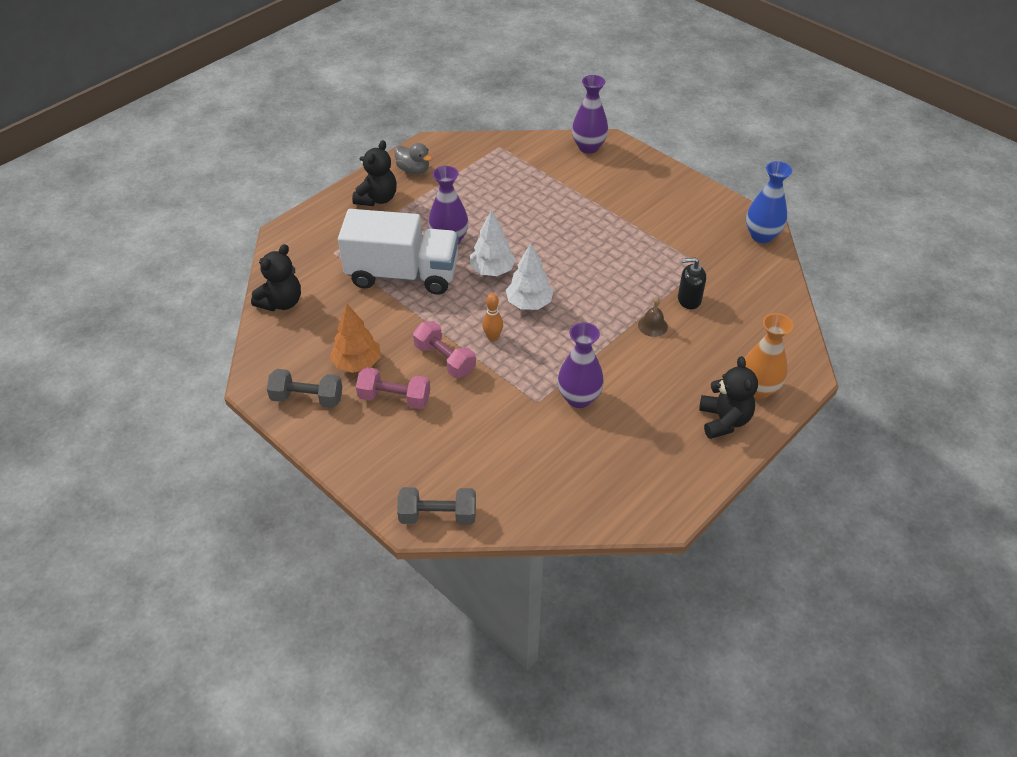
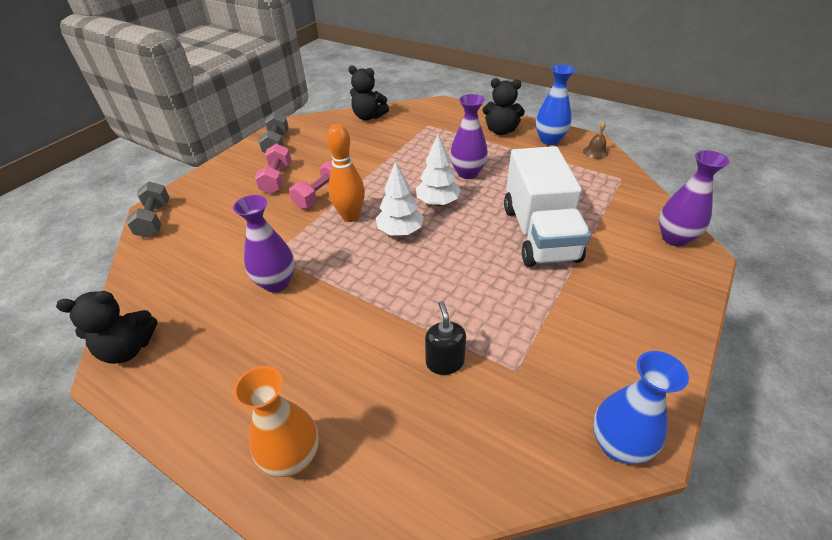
camera: 80 degrees right, 5 degrees down
orange tree [330,304,381,373] -> none
white truck [338,209,459,295] -> white truck moved to [504,146,591,267]
grey duck [395,143,432,174] -> blue vase [536,65,575,145]
orange bowling pin [482,293,503,341] -> orange bowling pin [327,124,365,222], size x1.77
brown bell [638,297,668,337] -> brown bell moved to [583,122,608,159]
black teddy bear [699,356,758,439] -> black teddy bear moved to [56,291,157,364]

